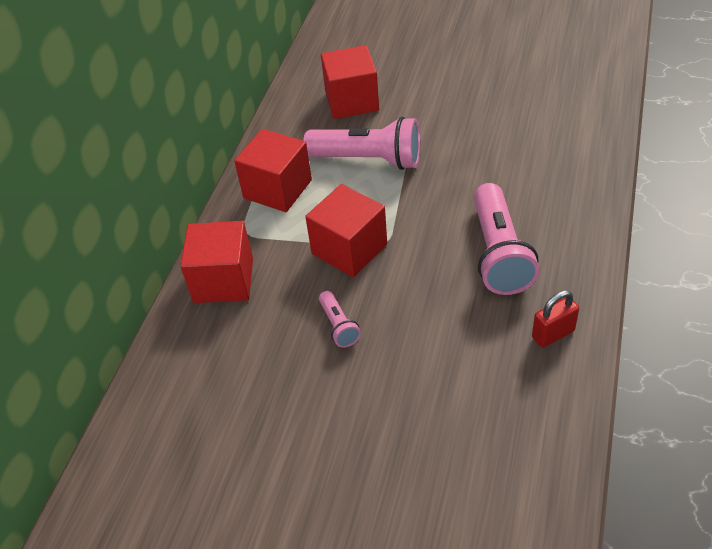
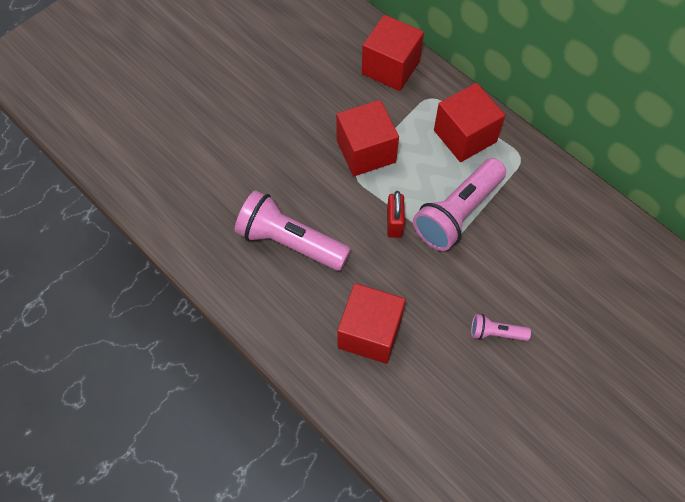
camera: 115 degrees right, 15 degrees up
pink flashlight [319,291,361,348] -> pink flashlight moved to [471,314,531,341]
red cube [321,45,379,119] -> red cube moved to [337,283,406,364]
red padlock [532,290,579,348] -> red padlock moved to [387,191,405,238]

